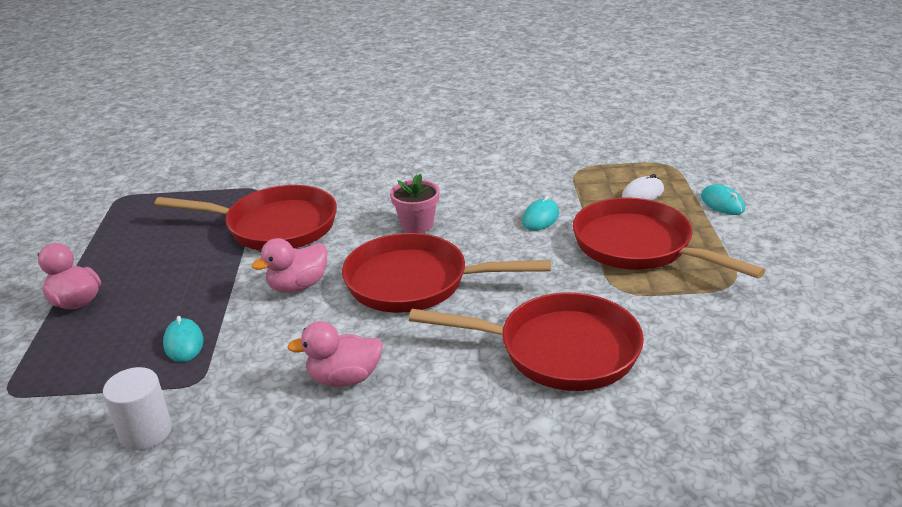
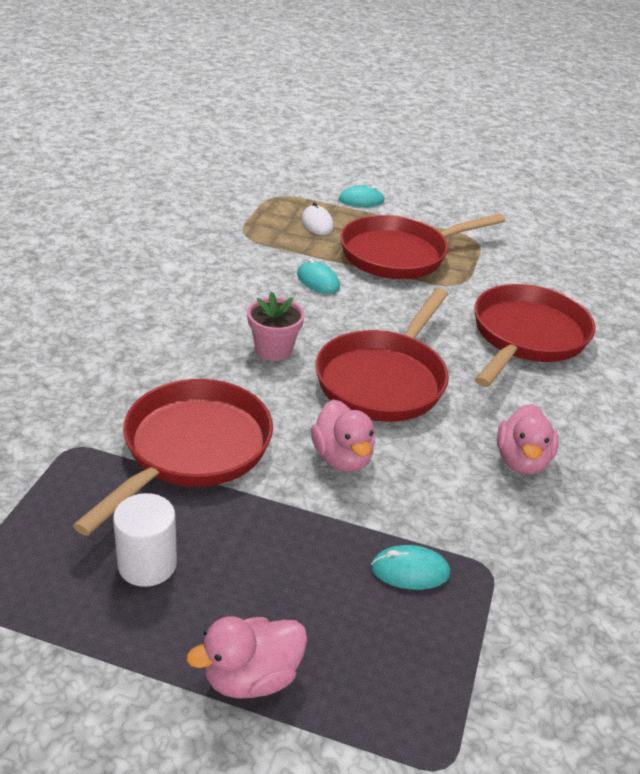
camera: 75 degrees left, 5 degrees up
white cylinder [103,367,172,450] -> white cylinder moved to [113,493,177,587]

